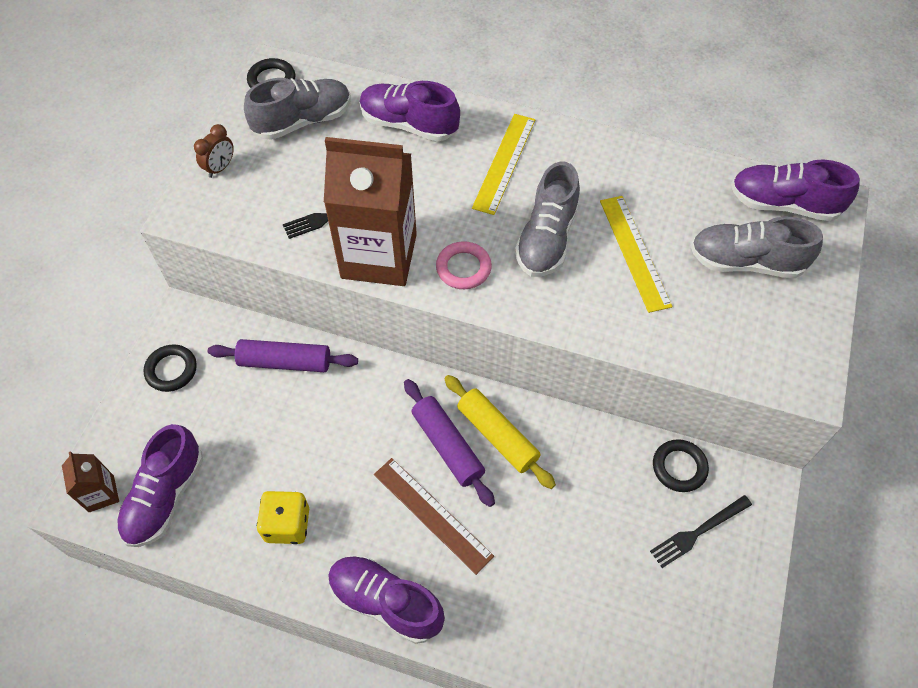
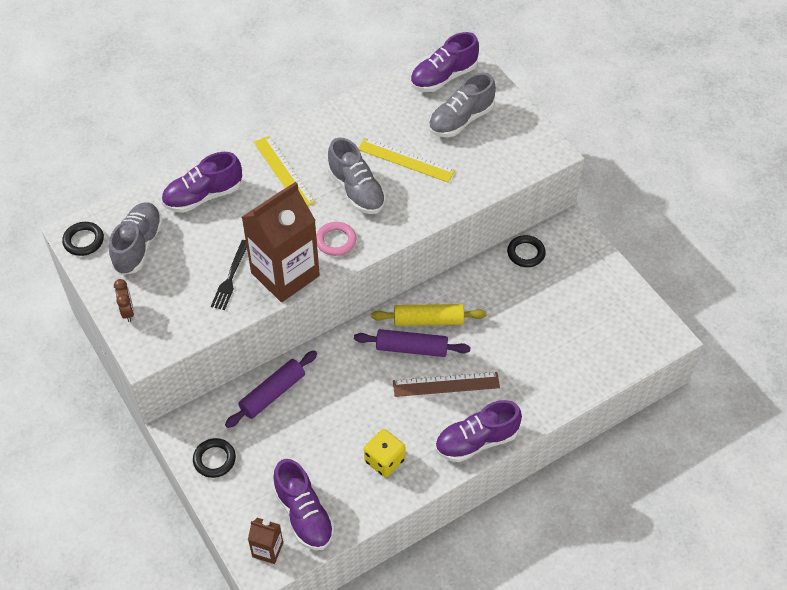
camera: 50 degrees left, 5 degrees down
black fork [650,495,752,568] -> none

